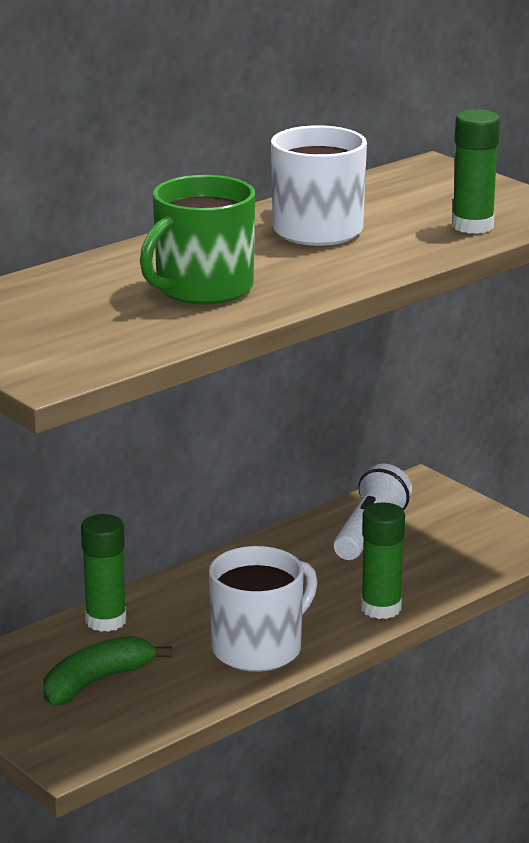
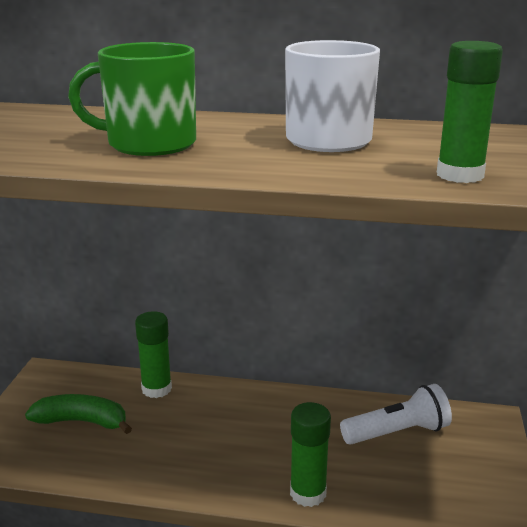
camera: 50 degrees right, 0 degrees up
white mug [209,546,318,672] -> none

